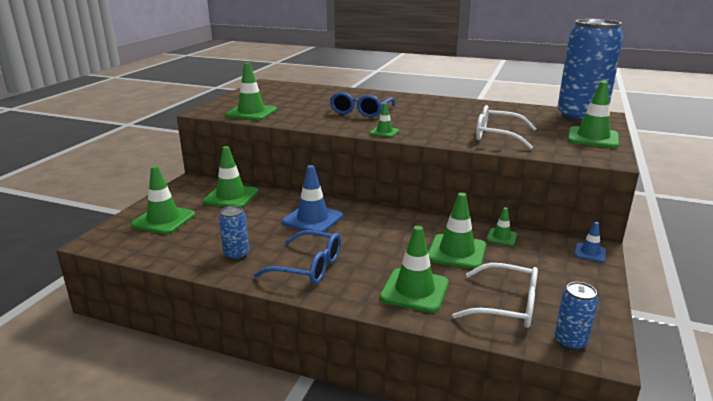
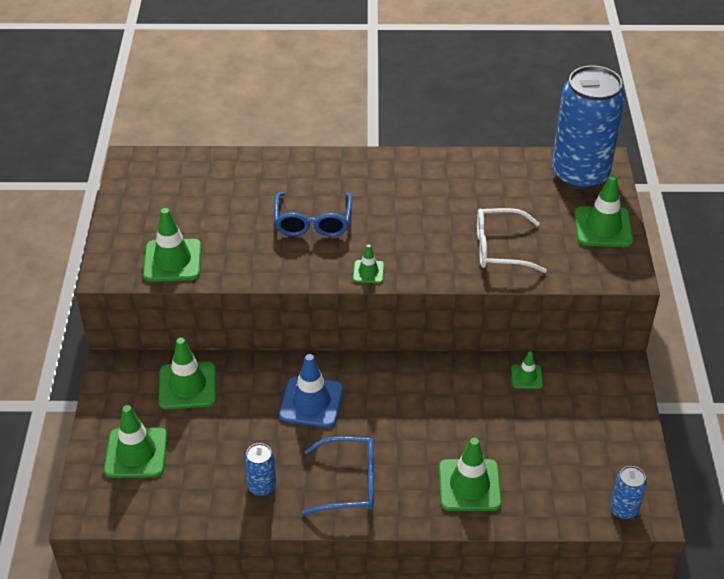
camera: 20 degrees left, 20 degrees up
green traffic cone [428,193,486,269] -> none
white glasses [452,263,538,328] -> none
blue traffic cone [574,222,606,262] -> none

